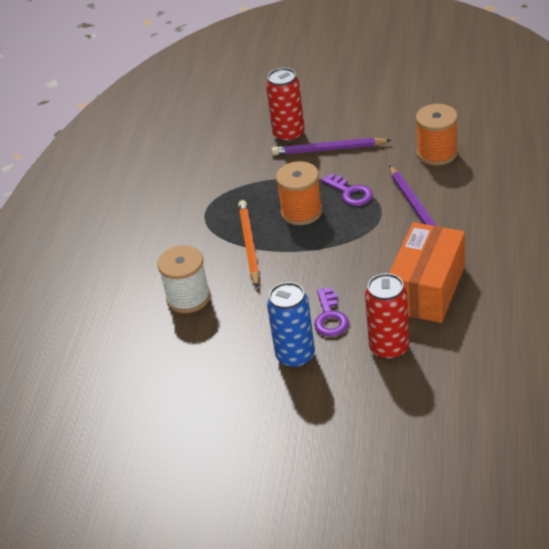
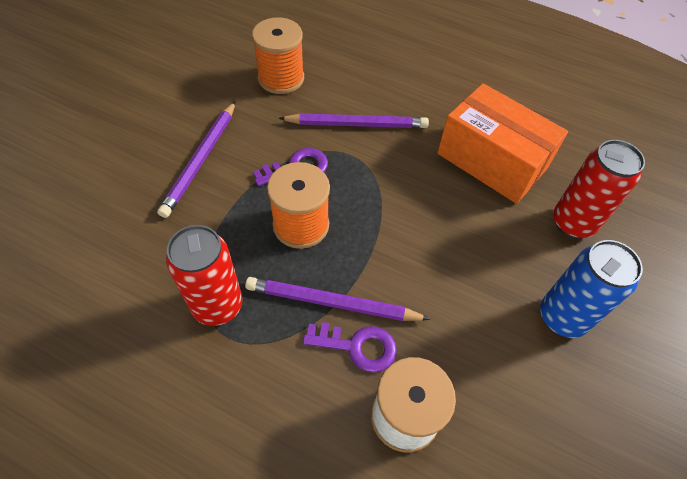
camera: 80 degrees left, 15 degrees up
orange pencil [238,200,260,288] -> purple pencil [245,277,430,321]
red can [266,68,305,143] -> red can moved to [166,225,243,326]
purple key [314,287,349,337] -> purple key moved to [303,322,397,373]

